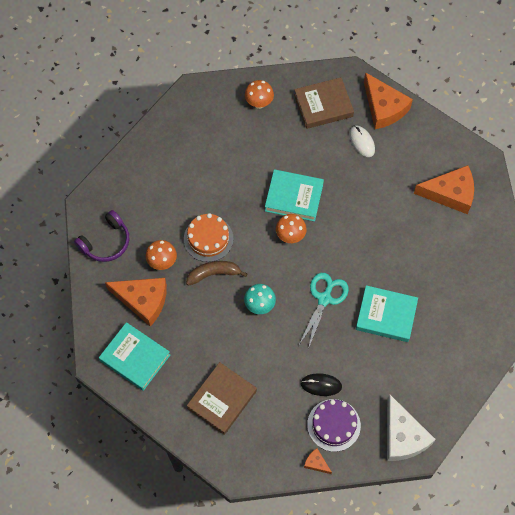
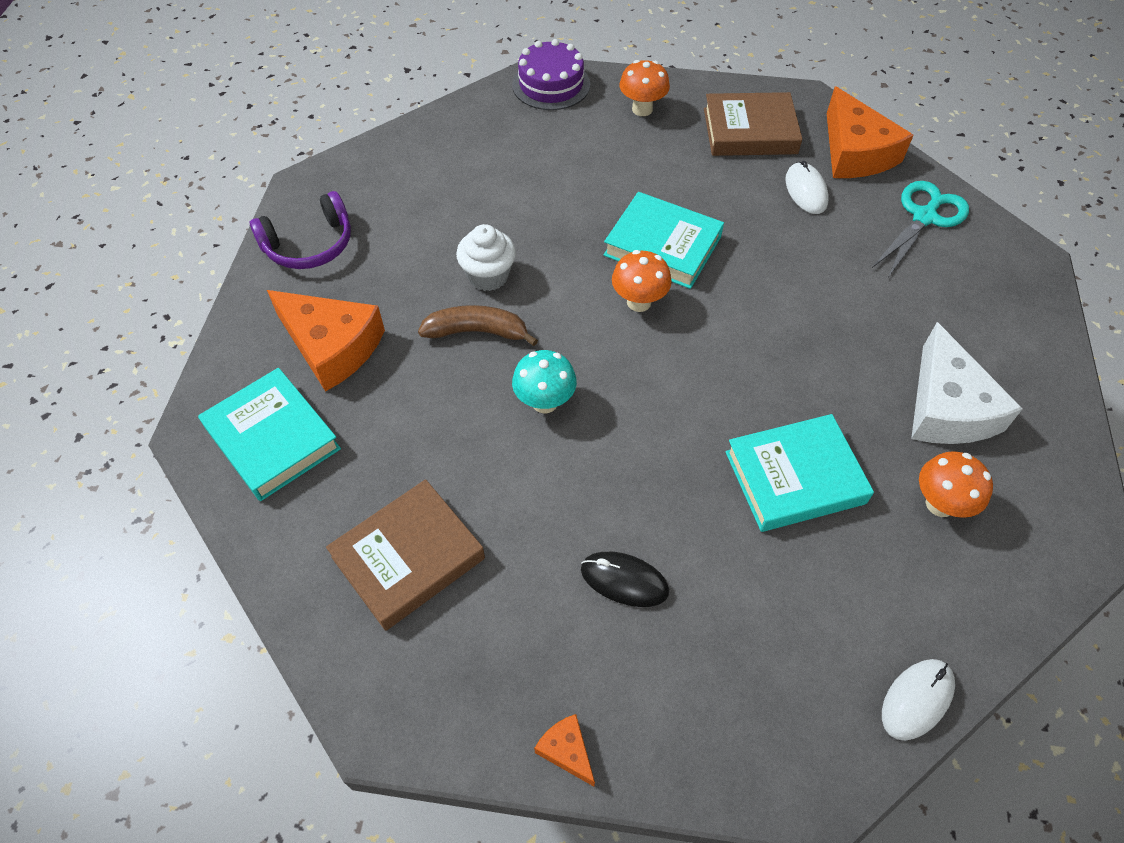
camera: 15 degrees right, 10 degrees down
orange mushroom [146,240,177,270] -> orange mushroom moved to [919,451,993,518]
orange cake [184,213,233,262] -> white cupcake [456,224,516,291]
turquoise scissors [299,273,349,349] -> turquoise scissors moved to [872,181,969,277]
purple cake [307,399,361,452] -> purple cake moved to [512,39,590,110]
turquoise book [356,285,418,342] -> turquoise book turned 45 degrees counterclockwise [725,414,874,532]
white cheese [387,395,436,461] -> white cheese moved to [911,322,1023,444]
orange cheese [414,165,474,214] -> none
none -> white mouse [882,659,955,740]

